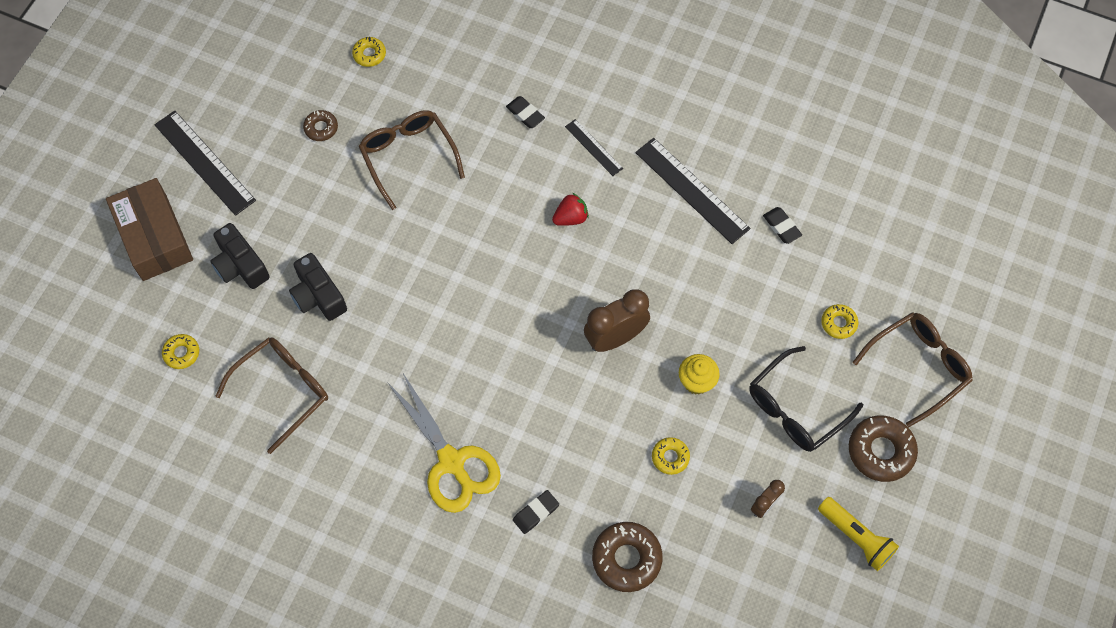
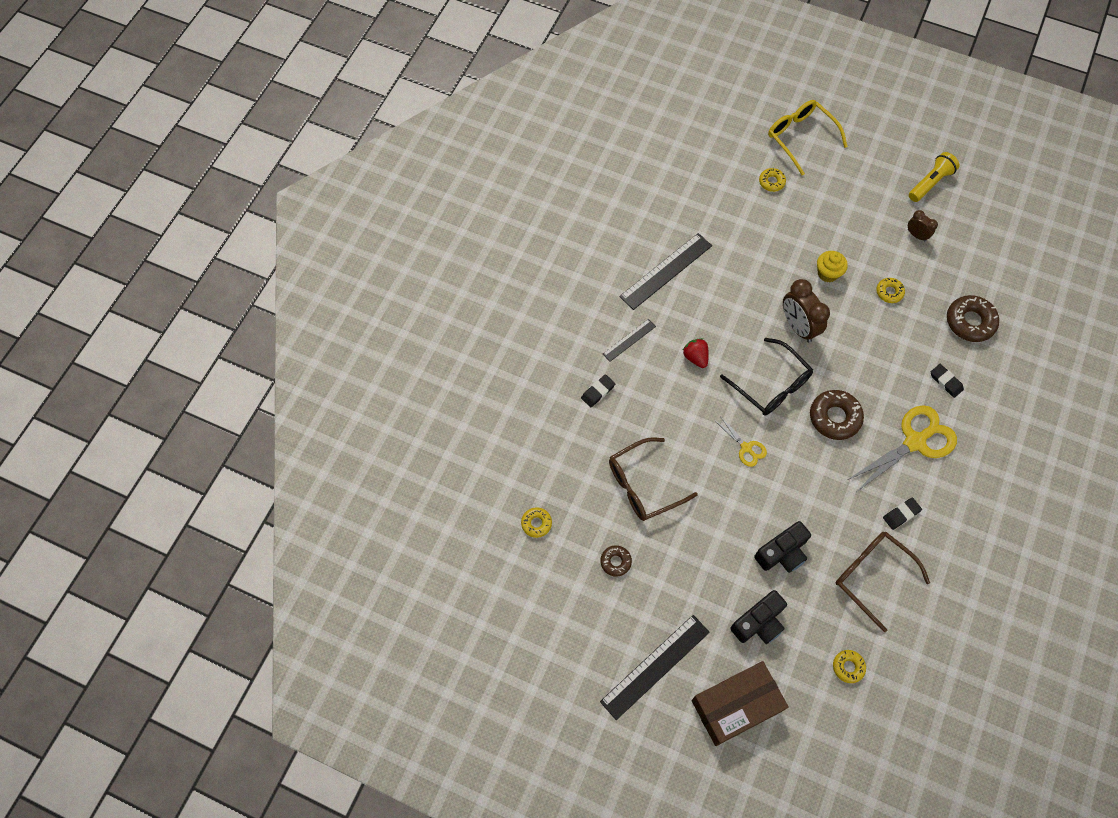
camera: 90 degrees left, 0 degrees up
black glasses [749,346,863,452] -> black glasses moved to [720,338,813,415]
black eraser [763,207,802,244] -> black eraser moved to [883,498,922,530]
brown donut [849,415,918,482] -> brown donut moved to [810,390,864,440]
brown glasses [853,312,973,427] -> yellow glasses [768,100,848,175]
none -> yellow scissors [716,416,767,467]

